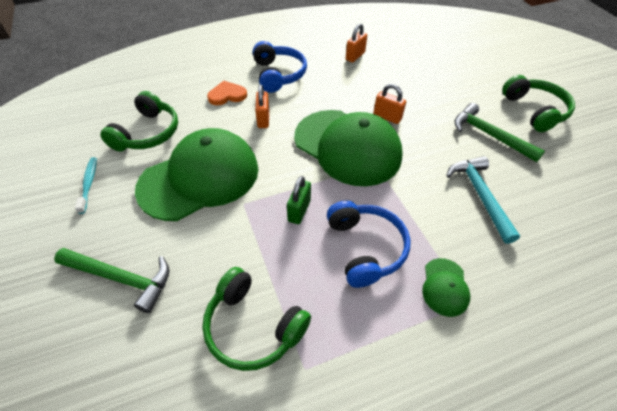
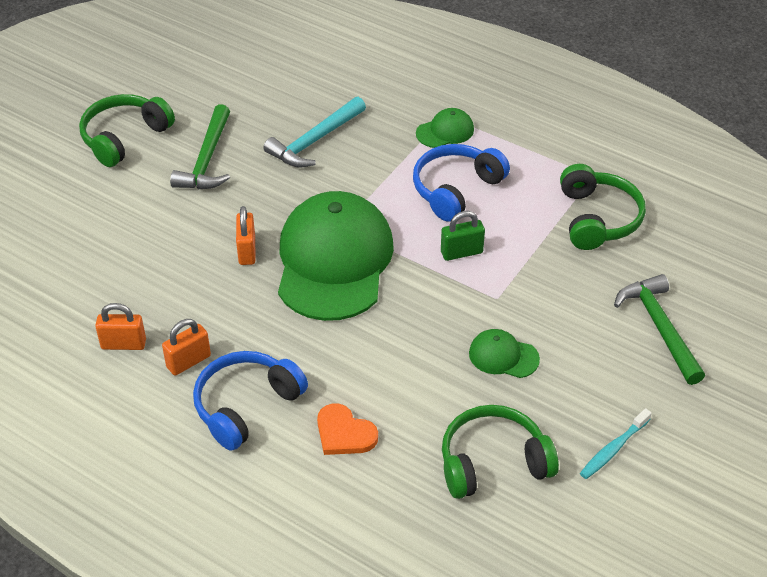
camera: 125 degrees left, 5 degrees down
green cap [135,128,259,221] -> green cap [469,329,540,378], size x0.42
orange padlock [255,85,269,128] -> orange padlock moved to [162,319,211,376]

